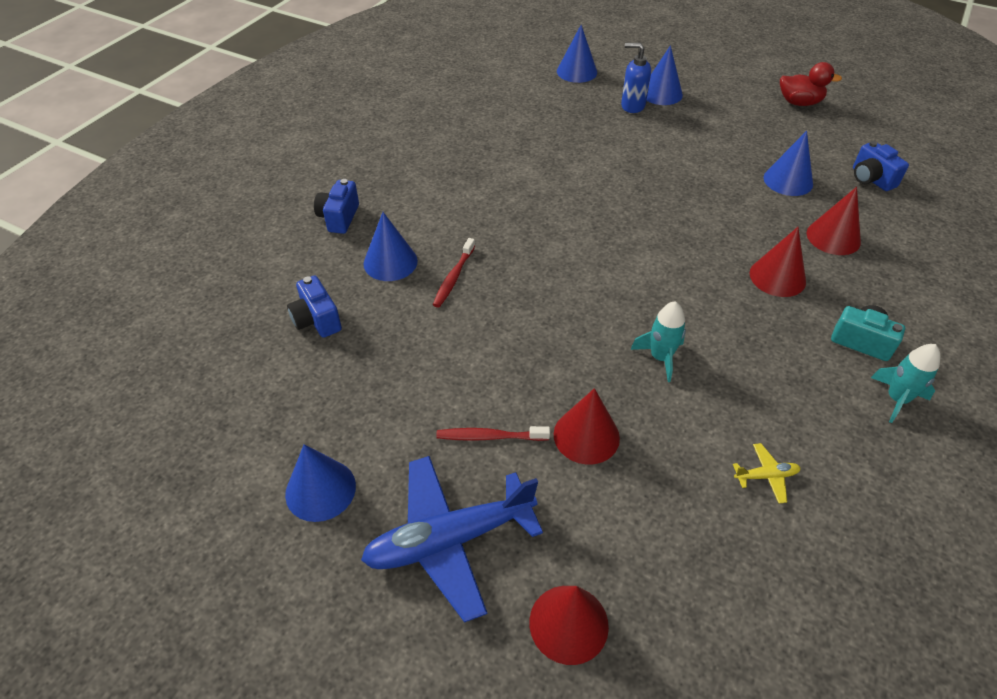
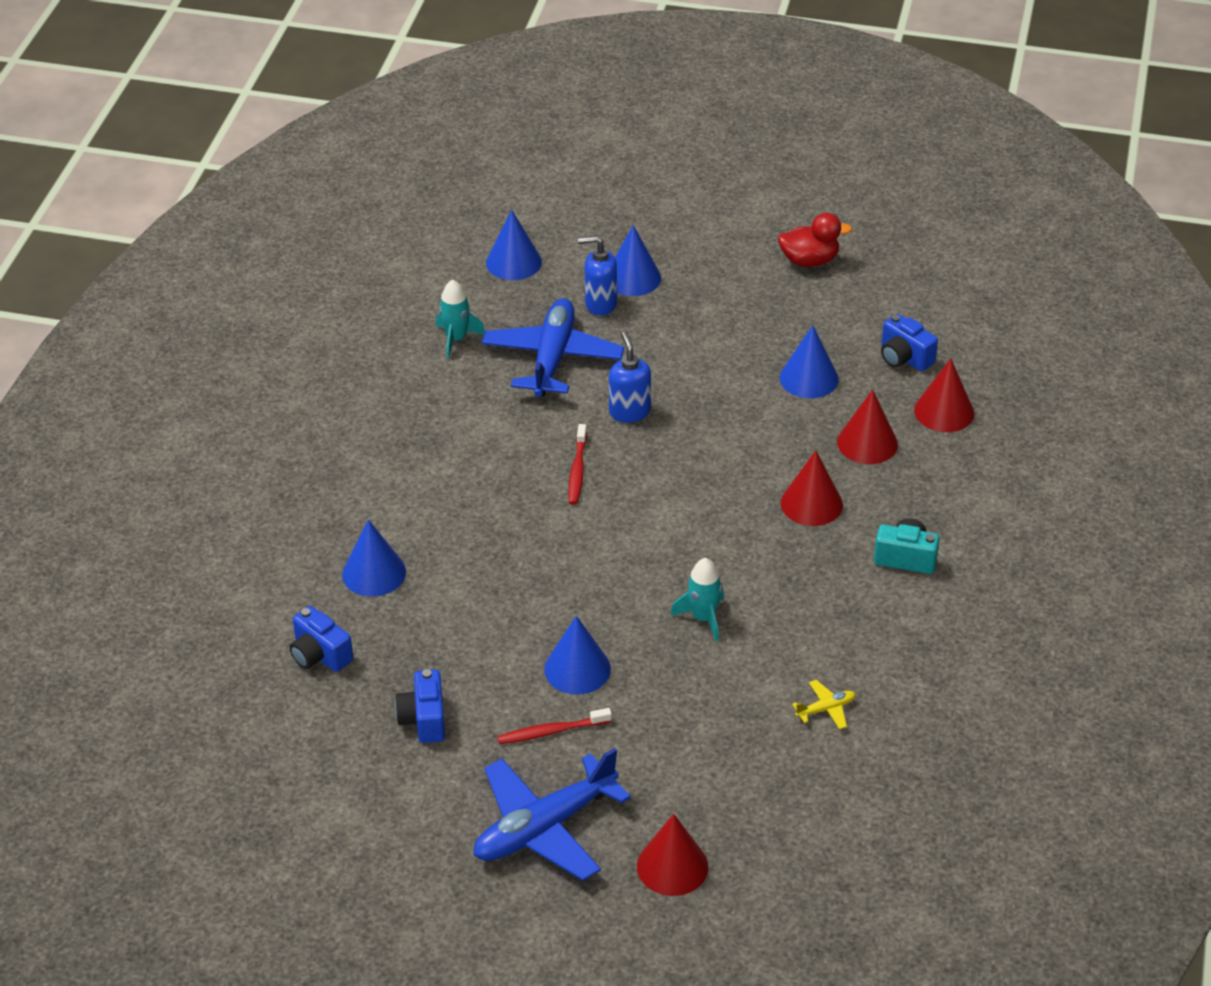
camera: 15 degrees left, 5 degrees down
blue cone [285,444,356,522] -> blue cone moved to [544,616,611,694]
blue camera [314,179,359,234] -> blue camera moved to [395,669,445,743]
red toothbrush [433,238,475,307] -> red toothbrush moved to [568,424,587,505]
red cone [554,388,620,464] -> red cone moved to [914,359,974,432]
turquoise rocket [871,344,940,423] -> turquoise rocket moved to [436,279,485,358]
none -> blue plane [482,298,625,397]
none -> blue soap dispenser [609,332,651,423]

